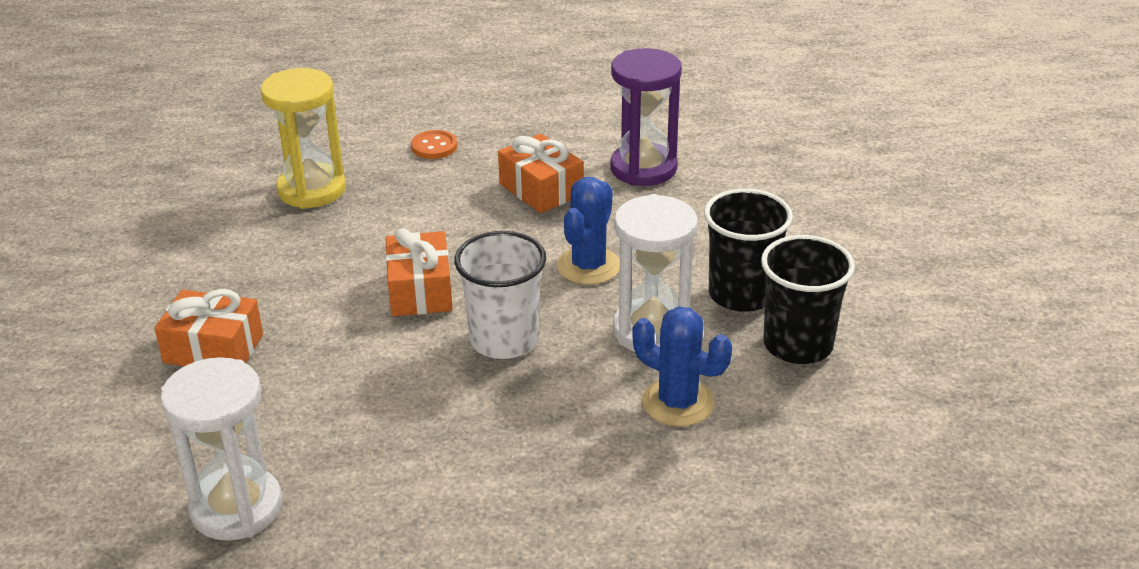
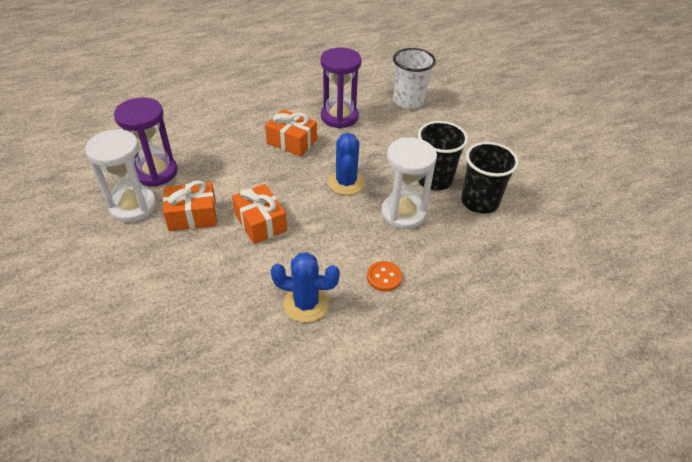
camera: 25 degrees left, 10 degrees up
orange gift [154,289,263,366] -> orange gift moved to [163,180,217,231]
white hourglass [160,357,282,541] -> white hourglass moved to [85,129,156,222]
yellow hourglass [261,68,346,209] -> purple hourglass [114,97,178,187]
orange button [411,130,457,159] -> orange button moved to [367,261,402,292]
white cup [454,231,546,359] -> white cup moved to [393,48,436,109]
blue cactus [632,306,732,427] -> blue cactus moved to [271,252,340,322]

